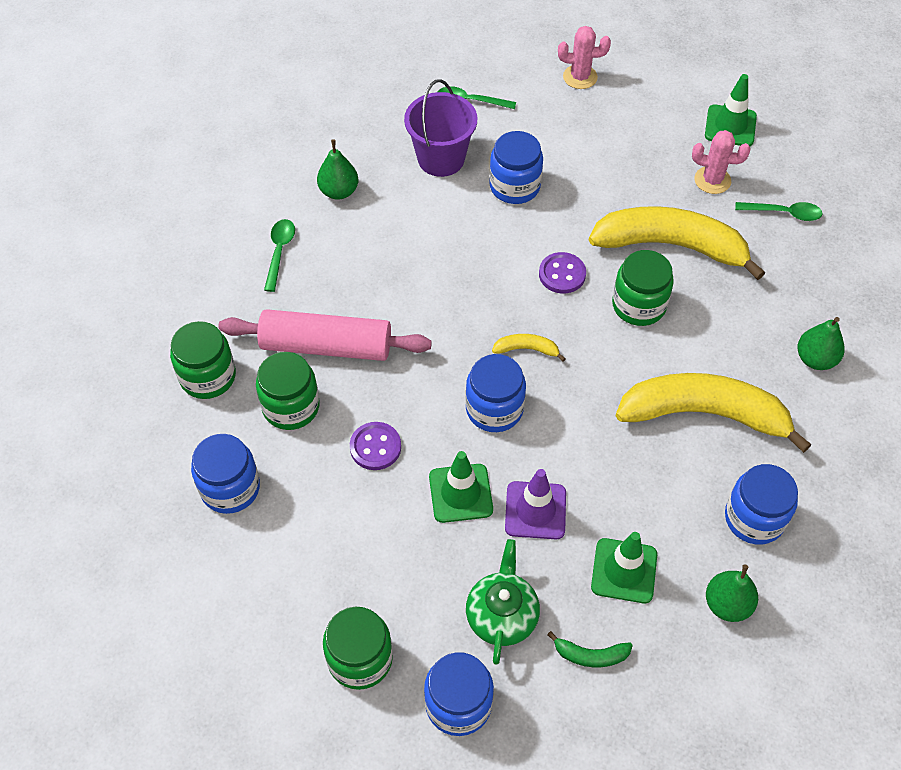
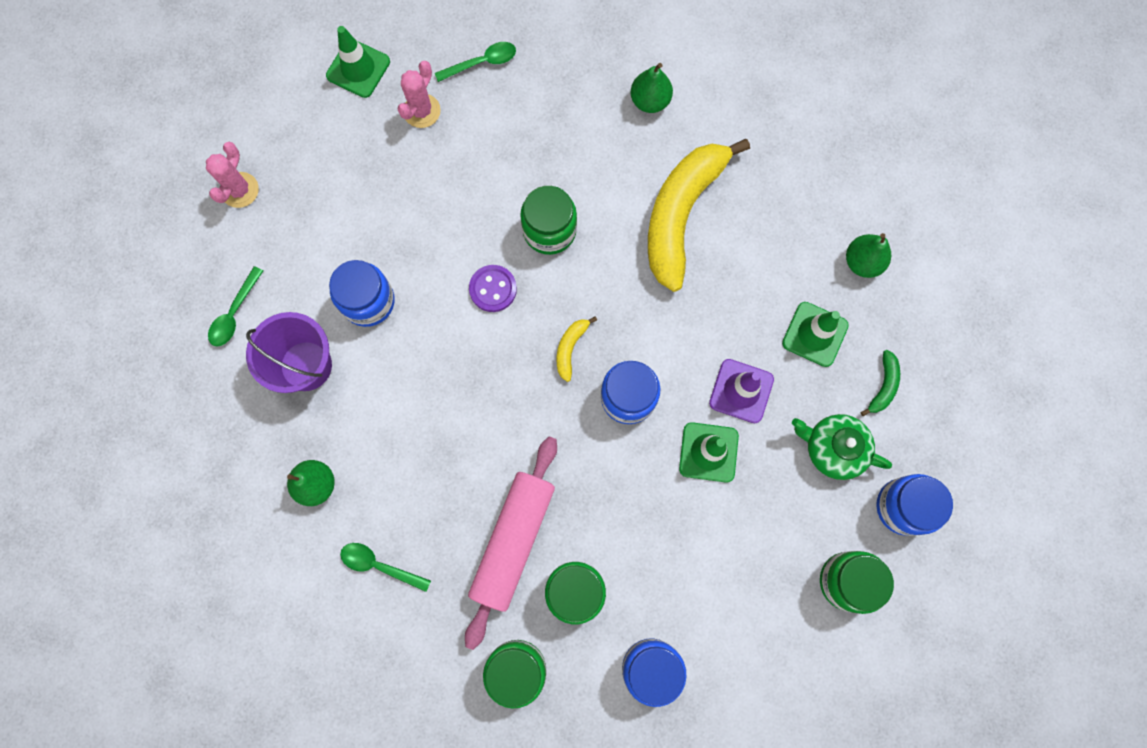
camera: 75 degrees left, 20 degrees up
purple button [350,422,401,470] -> none
yellow banana [589,206,765,280] -> none
blue jar [725,464,798,545] -> none
green spoon [735,202,823,221] -> green spoon turned 45 degrees clockwise [435,42,516,82]

